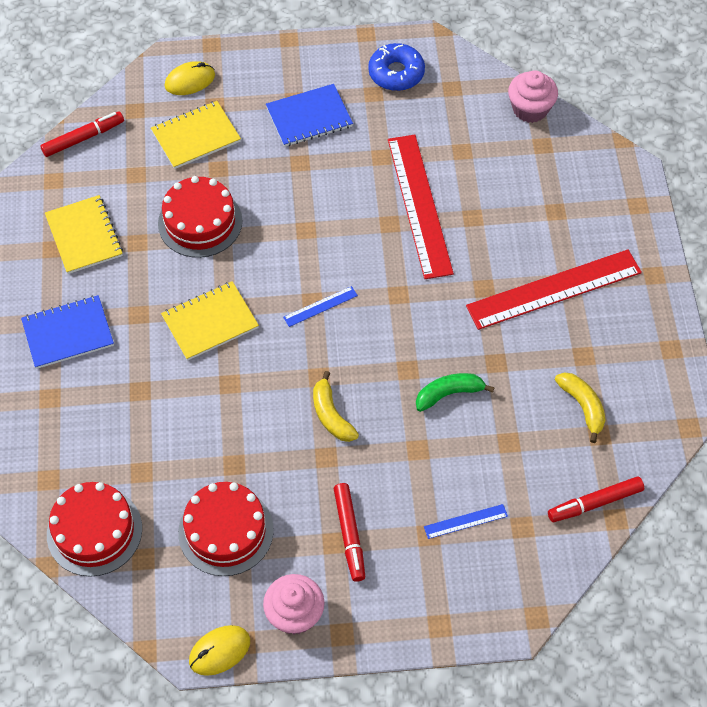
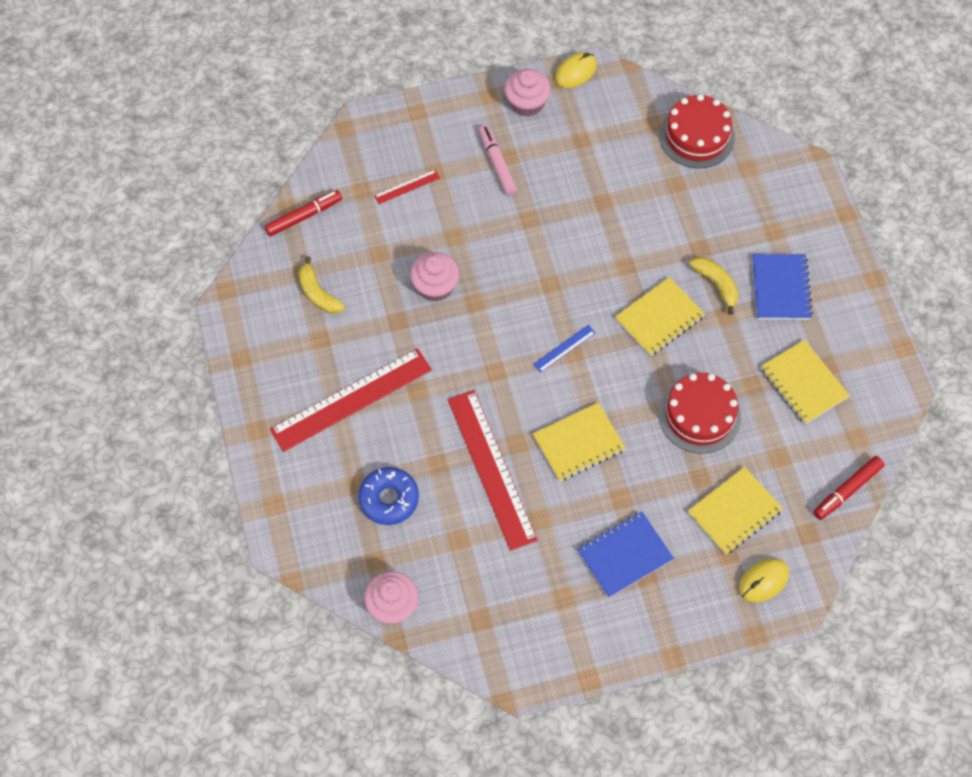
camera: 170 degrees right, 5 degrees up
blue notebook [21,295,114,369] -> blue notebook turned 60 degrees counterclockwise [752,254,813,319]
red cake [178,482,274,576] -> none
yellow banana [313,371,359,442] -> yellow banana moved to [689,257,739,315]
red marker [334,483,365,582] -> pink marker [479,125,517,196]
blue donut [368,43,425,91] -> blue donut moved to [358,467,419,525]
green banana [416,373,495,412] -> pink cupcake [410,252,459,302]
blue ruler [424,504,508,539] -> red ruler [374,170,440,204]
none -> yellow notebook [533,402,626,481]

